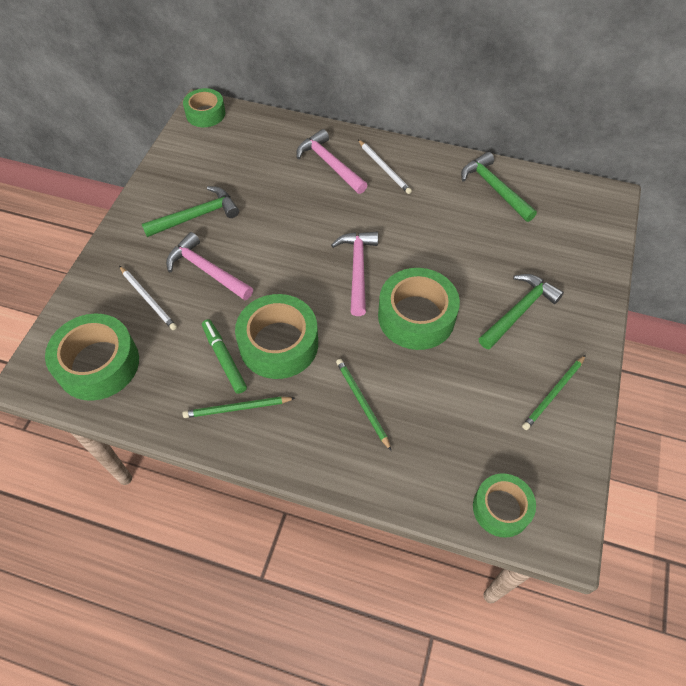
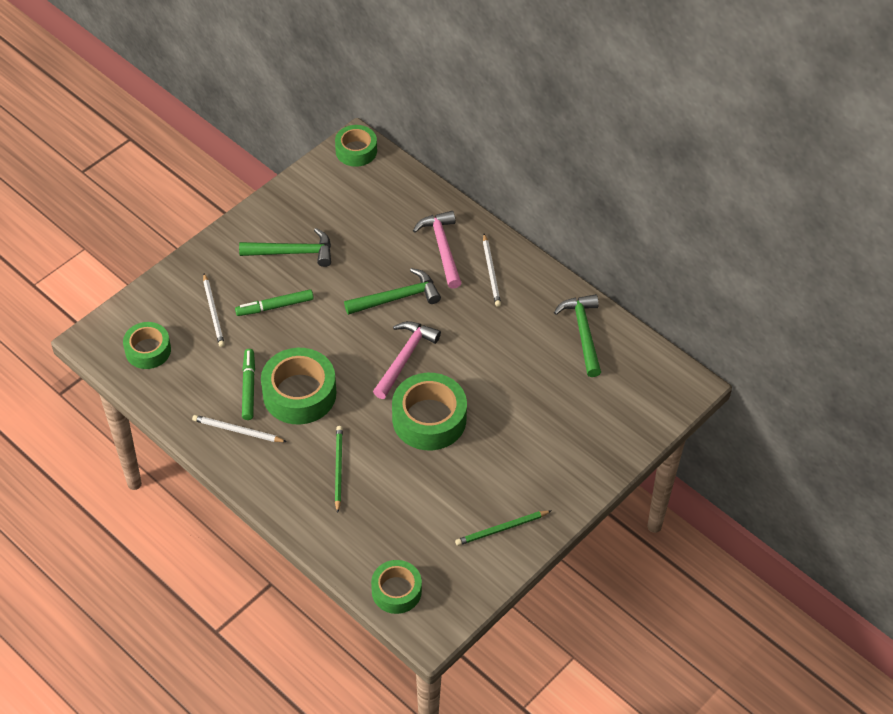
camera: 25 degrees right, 5 degrees down
green tape [45,314,139,401] -> green tape [123,322,171,369], size x0.63
pink hammer [166,232,253,300] -> green marker [235,289,314,316]
green pencil [183,397,295,418] -> white pencil [192,415,287,442]
green hammer [479,274,564,349] -> green hammer moved to [344,268,441,315]

